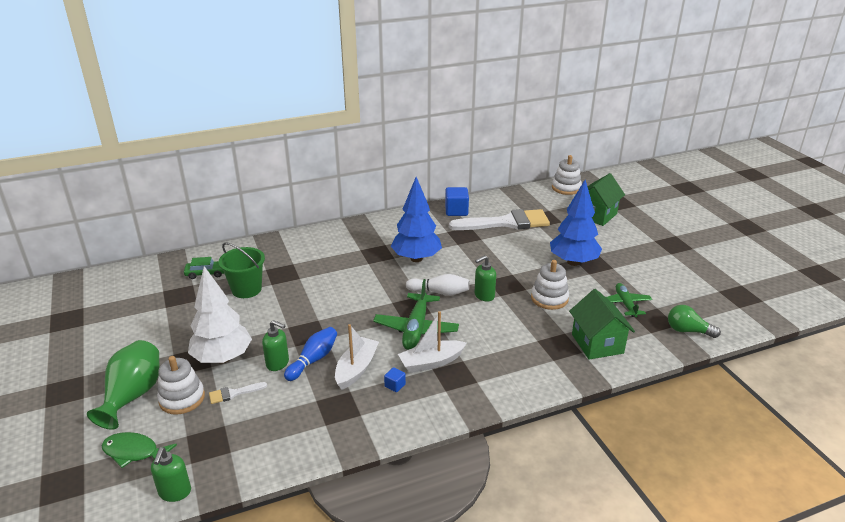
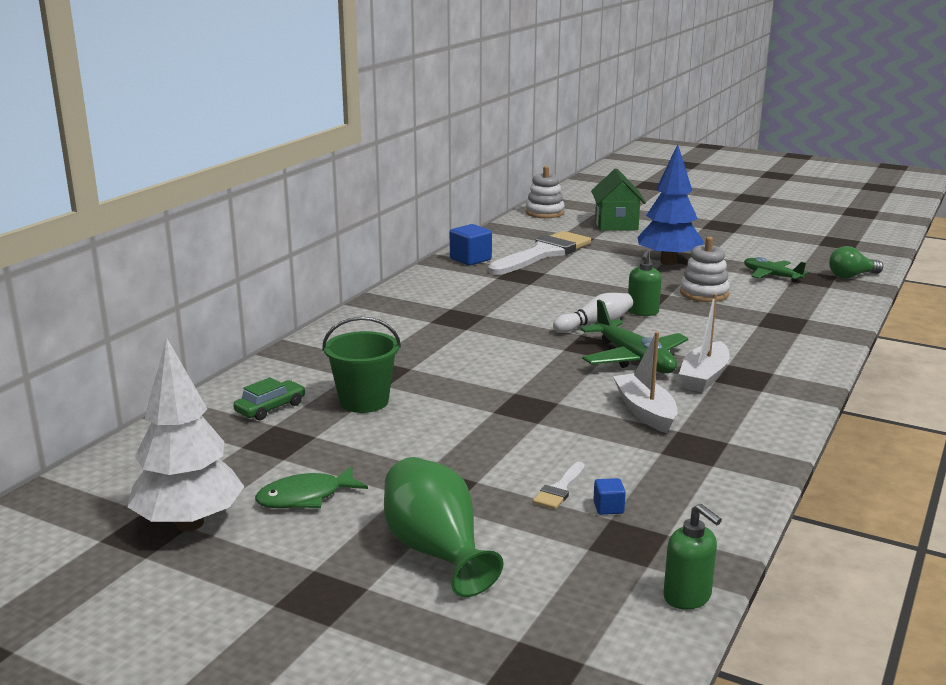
camera: 40 degrees left, 10 degrees down
green fish [102,432,177,468] -> green fish moved to [255,466,368,508]
white stacking toy [157,356,205,415] -> none
white tree [188,266,252,364] -> white tree moved to [128,338,244,531]
green soap dispenser [262,320,289,371] -> none
blue bowling pin [284,327,337,381] -> none
blue cube [384,367,406,392] -> blue cube moved to [593,478,626,515]
blue tree [391,177,442,262] -> none
green house [569,289,635,360] -> none

